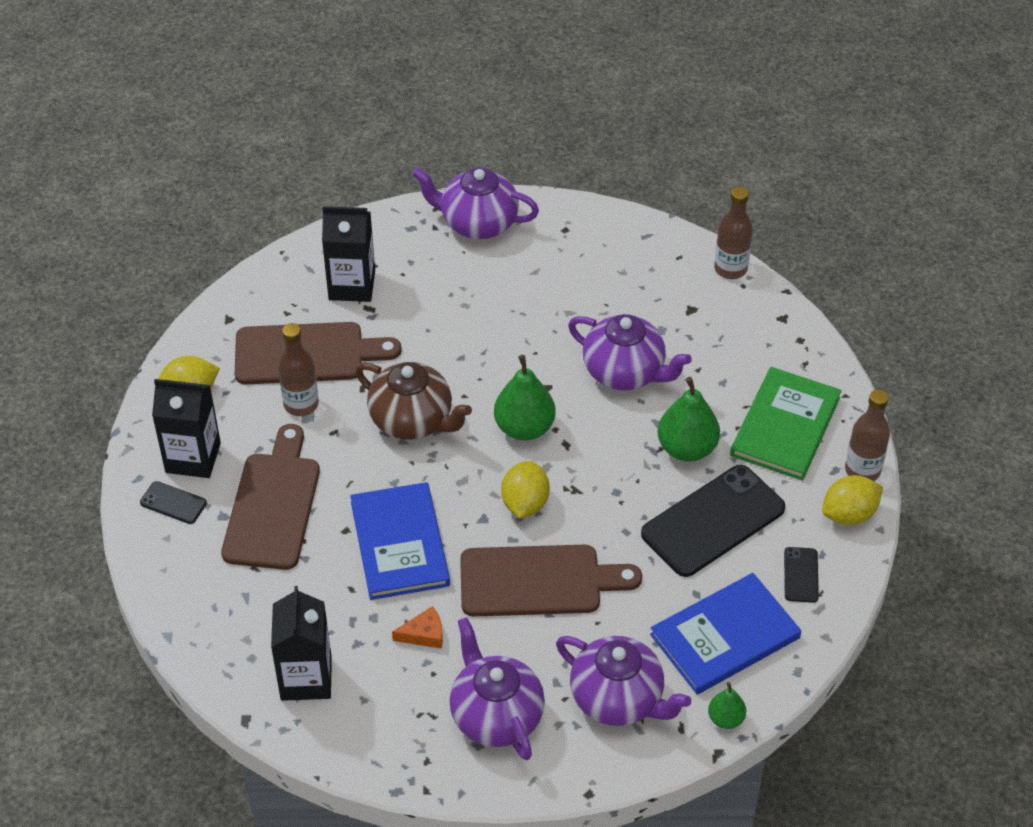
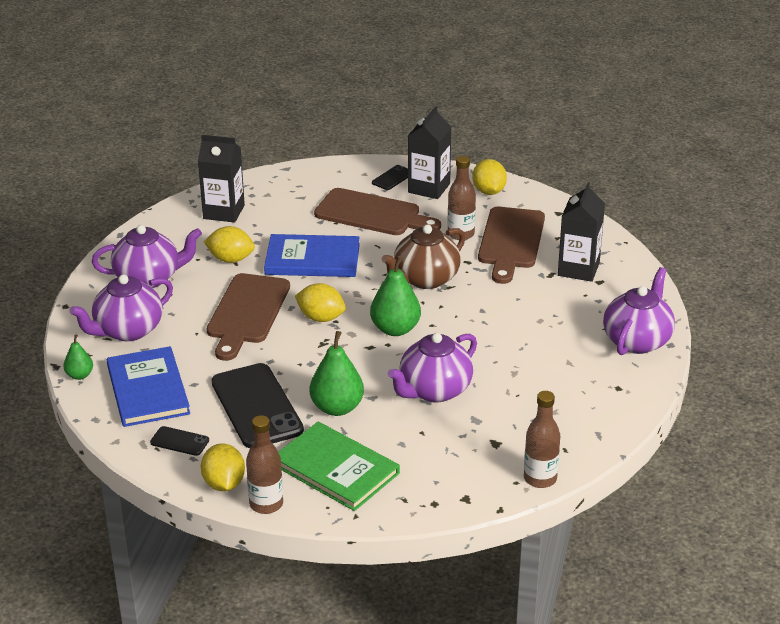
camera: 105 degrees right, 15 degrees down
orange cheese [392,606,443,649] -> yellow lemon [204,226,255,263]

